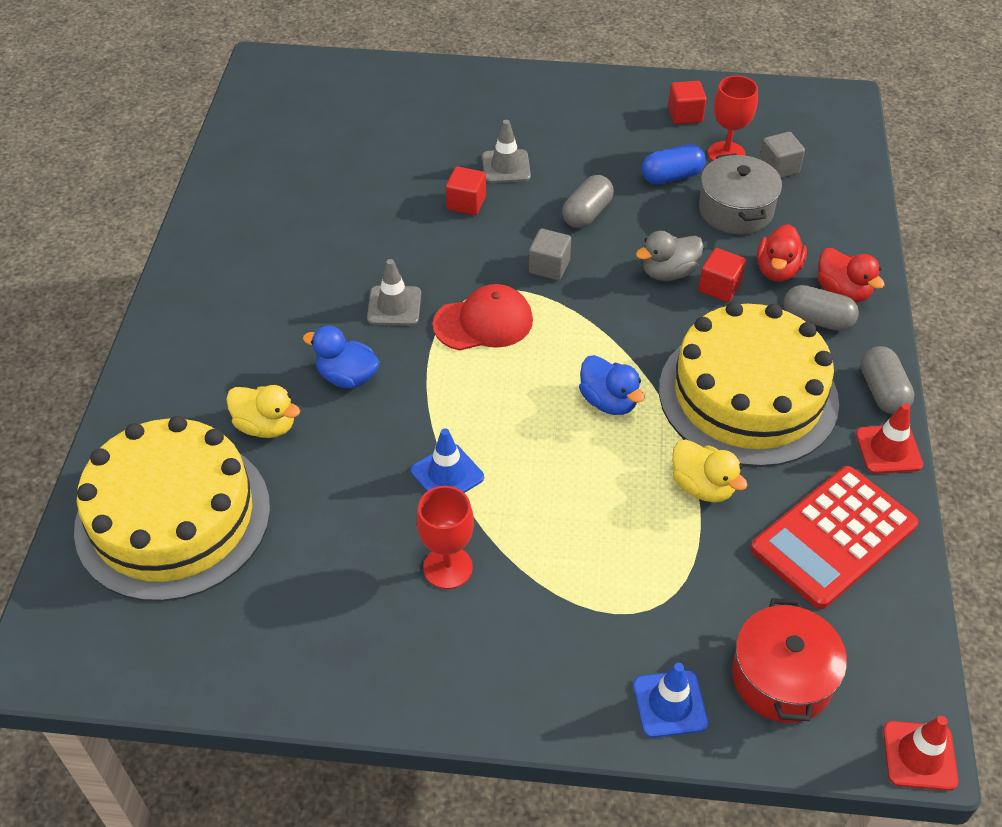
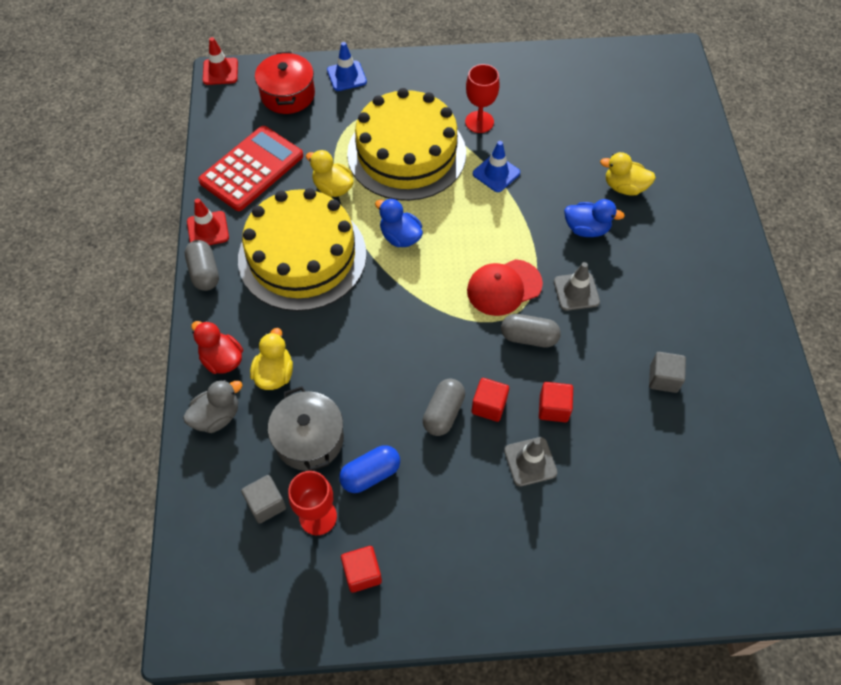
camera: 170 degrees right, 10 degrees up
yellow cake [74,416,270,602] -> yellow cake moved to [347,88,466,201]
grey cube [529,229,571,280] -> grey cube moved to [649,352,686,393]
grey duck [636,231,704,281] -> grey duck moved to [183,380,243,433]
red cube [698,248,746,302] -> red cube moved to [472,378,509,422]
red duck [757,224,807,282] -> yellow duck [250,328,293,390]
grey capsule [783,285,859,331] -> grey capsule moved to [501,314,561,347]

